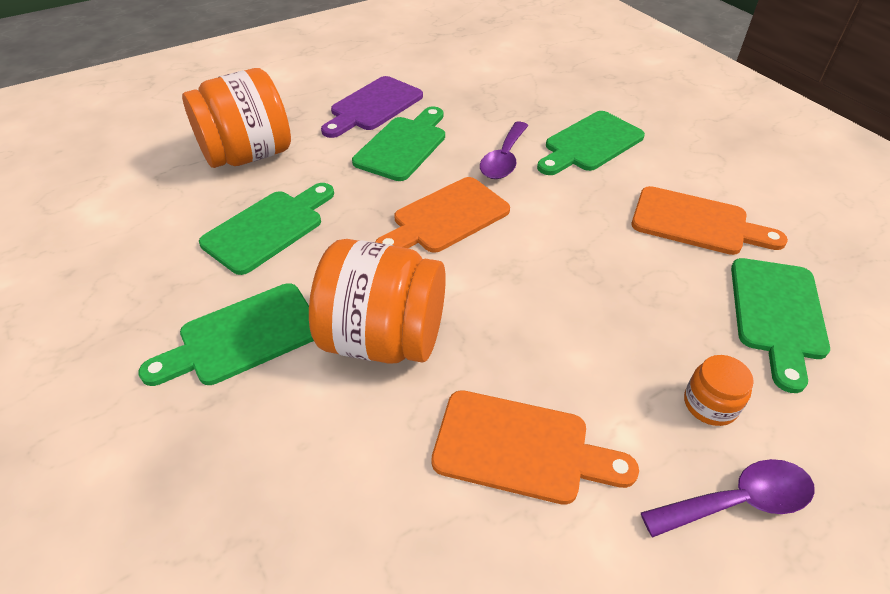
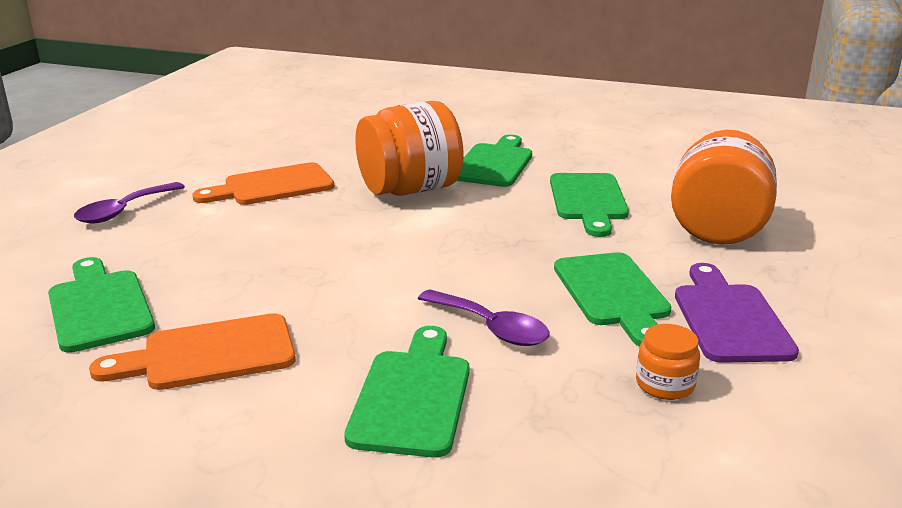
camera: 140 degrees right, 20 degrees down
orange cutting board [375,177,510,253] -> none
purple spoon [480,121,528,179] -> purple spoon turned 150 degrees clockwise [418,290,550,346]
orange jar [684,355,754,426] -> orange jar moved to [636,324,700,400]

